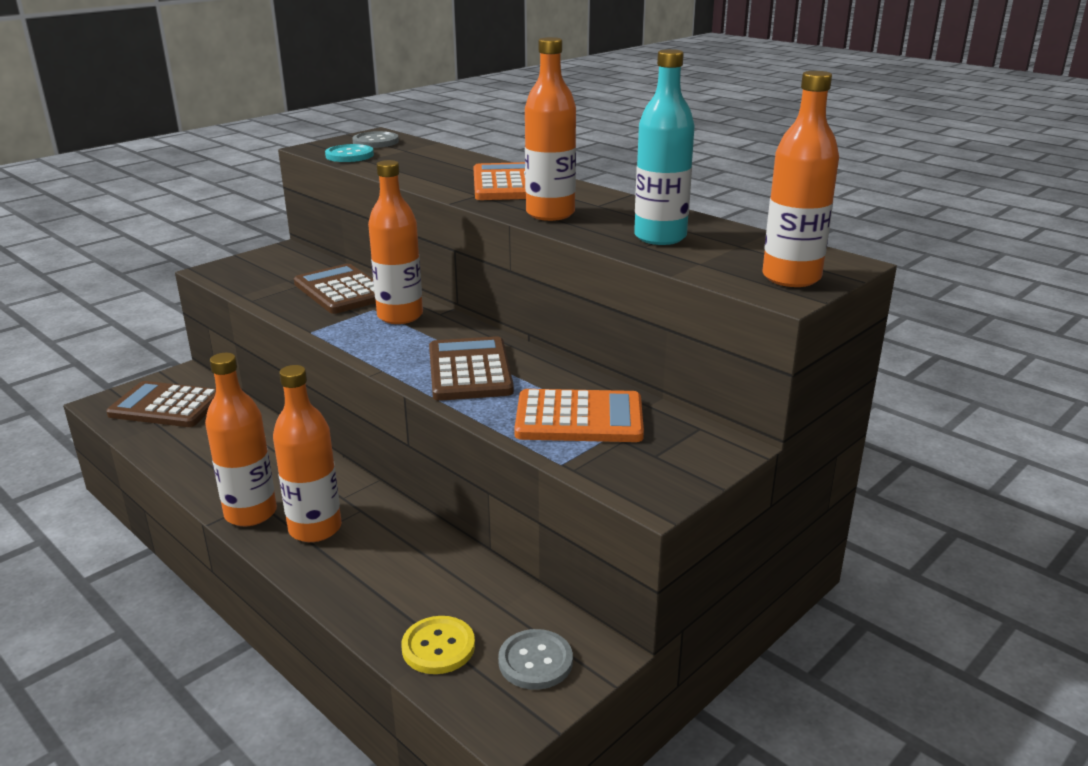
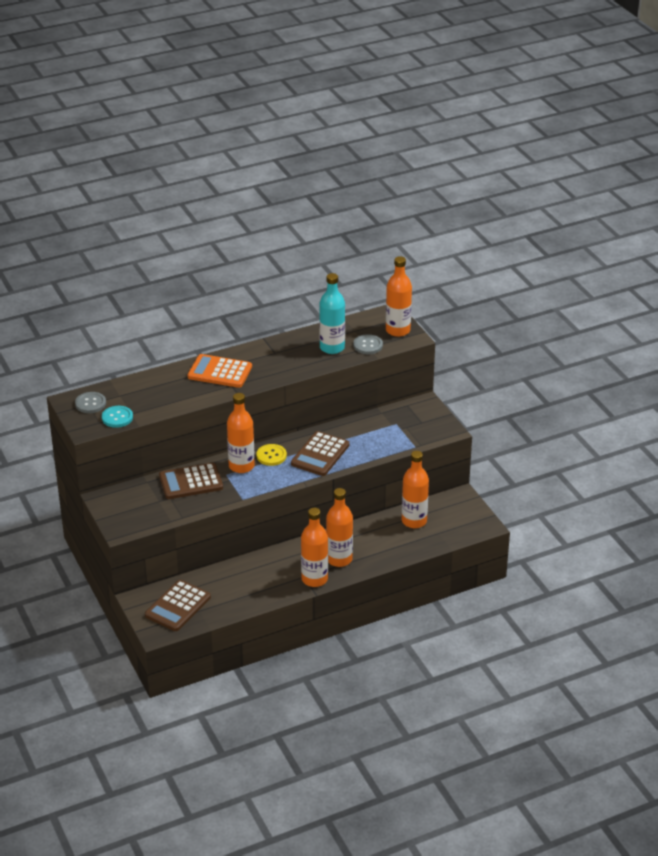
camera: 70 degrees left, 10 degrees up
yellow button [401,616,475,674] -> yellow button moved to [256,444,287,466]
brown calculator [429,336,514,401] -> brown calculator turned 75 degrees counterclockwise [291,431,349,476]
grey button [498,629,573,690] -> grey button moved to [353,334,383,354]
orange calculator [514,389,644,442] -> none
orange bottle [525,37,576,221] -> orange bottle moved to [402,451,429,528]

